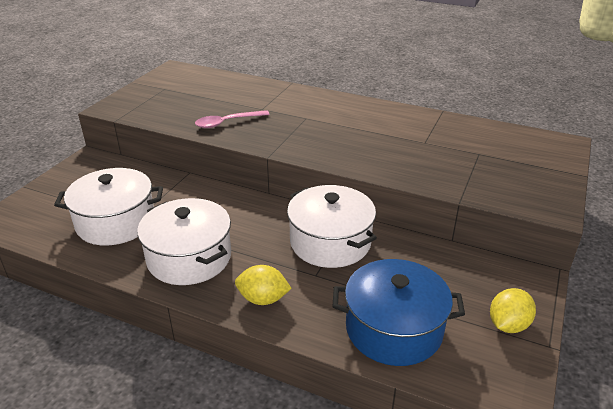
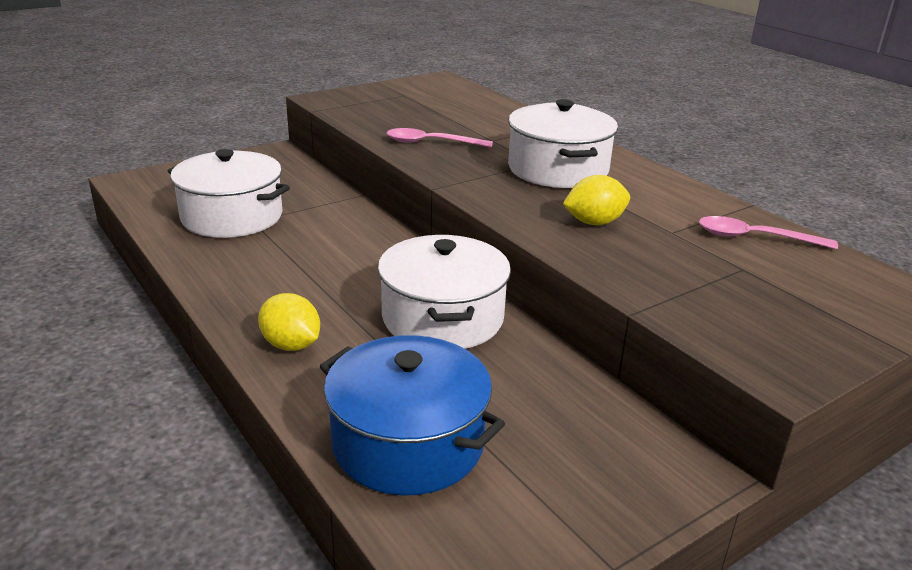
camera: 30 degrees right, 5 degrees down
white pot [137,198,231,285] -> white pot moved to [508,99,618,188]
yellow lemon [490,288,536,333] -> yellow lemon moved to [563,175,630,225]
none -> pink spoon [699,216,838,249]

